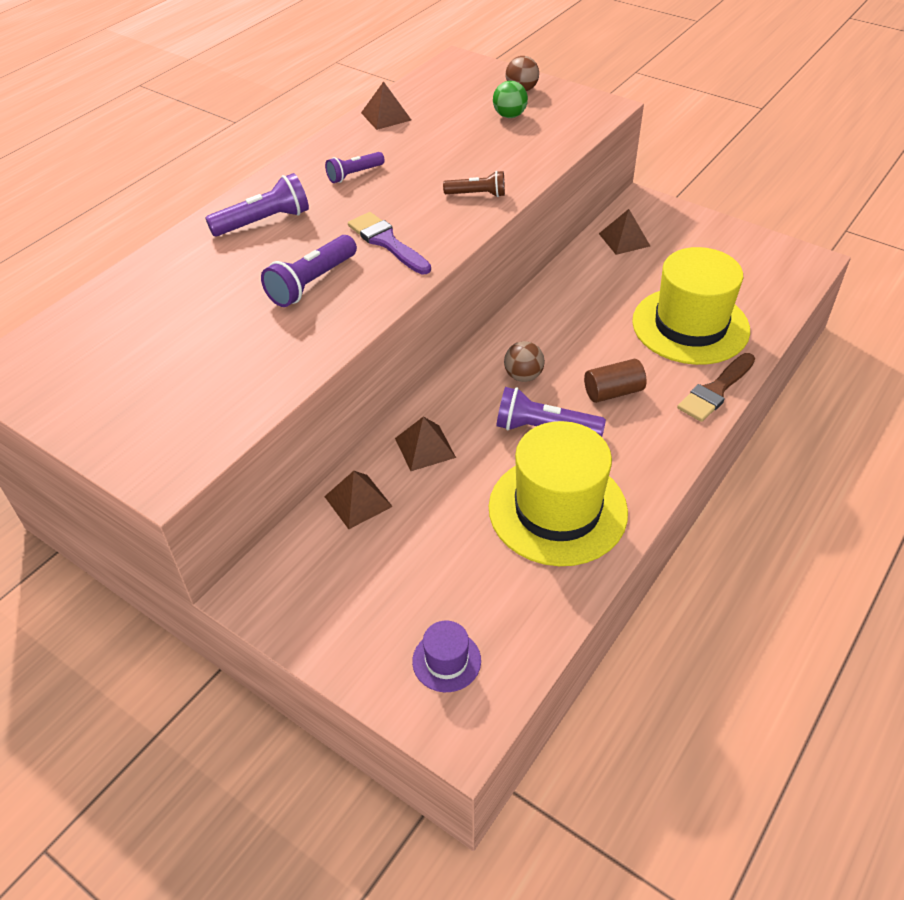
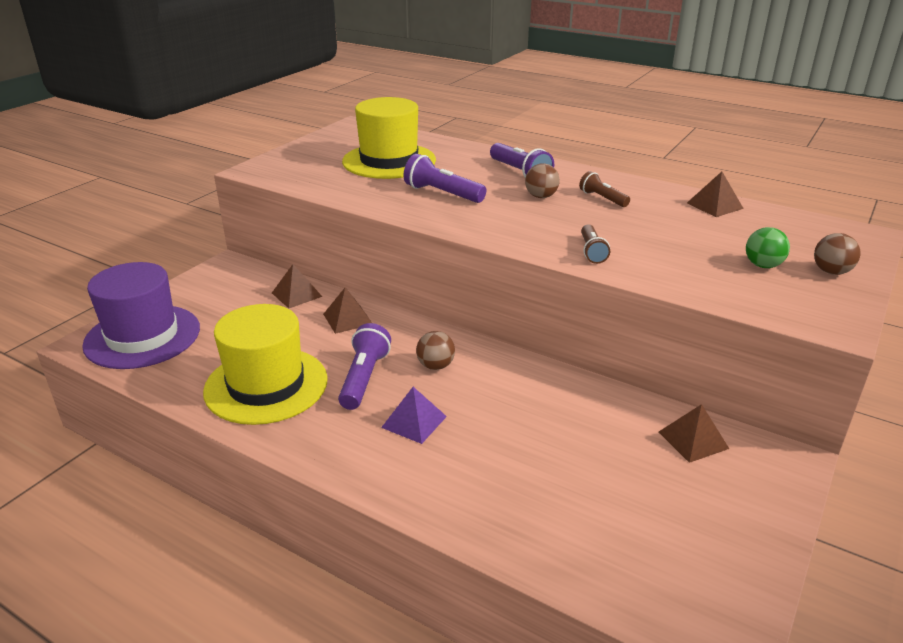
camera: 85 degrees right, 15 degrees down
purple flashlight [325,152,385,183] -> brown flashlight [579,171,630,207]
purple brush [348,212,431,274] -> none
purple hat [412,620,481,692] -> purple hat [82,262,200,369], size x2.28
brown cylinder [584,359,647,403] -> purple pyramid [381,387,447,444]
yellow hat [632,247,750,365] -> yellow hat moved to [342,97,436,179]
brown brush [677,353,755,422] -> none
none -> brown ball [525,163,560,198]

